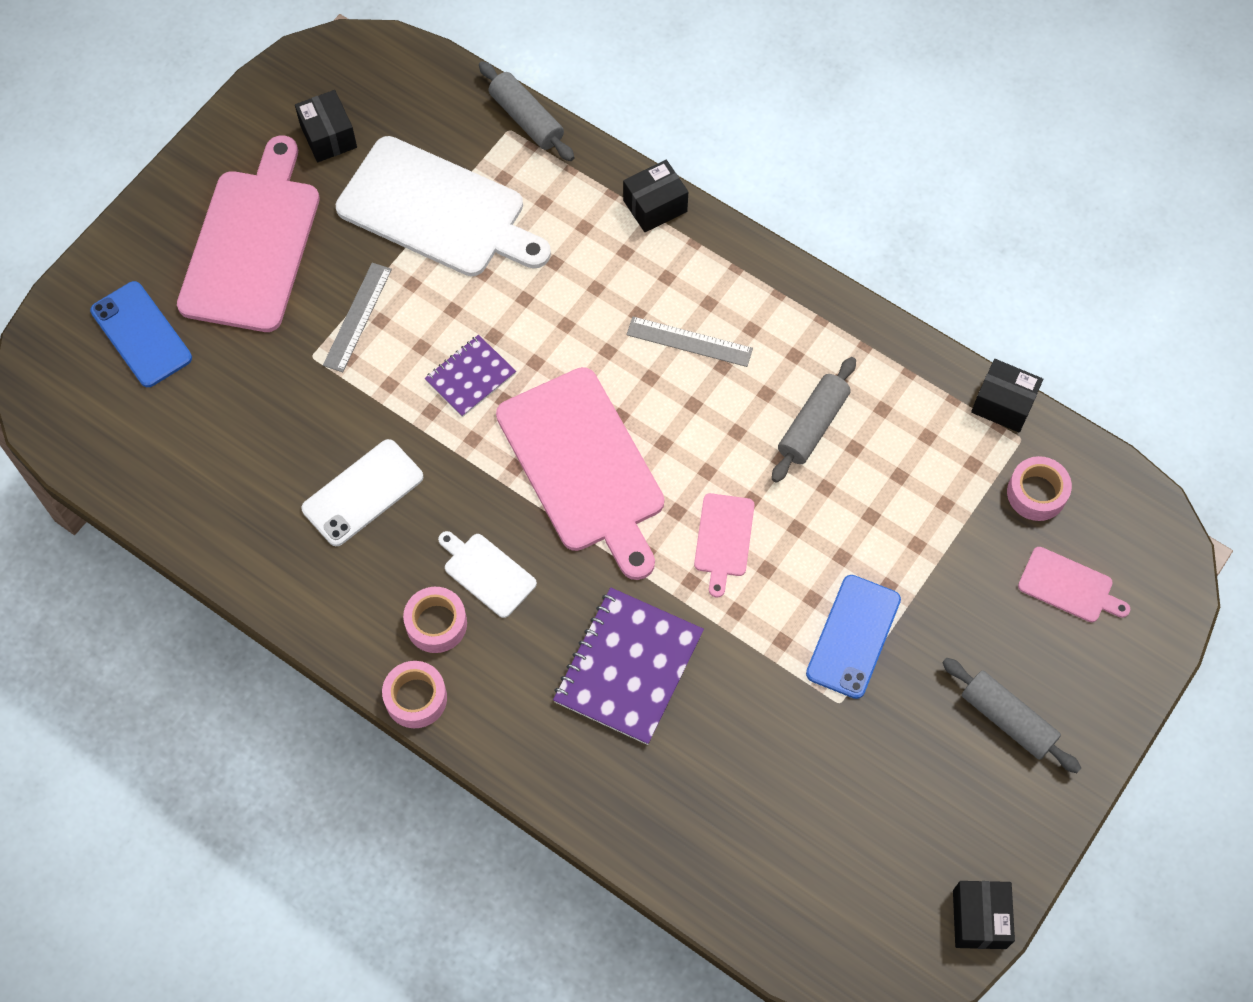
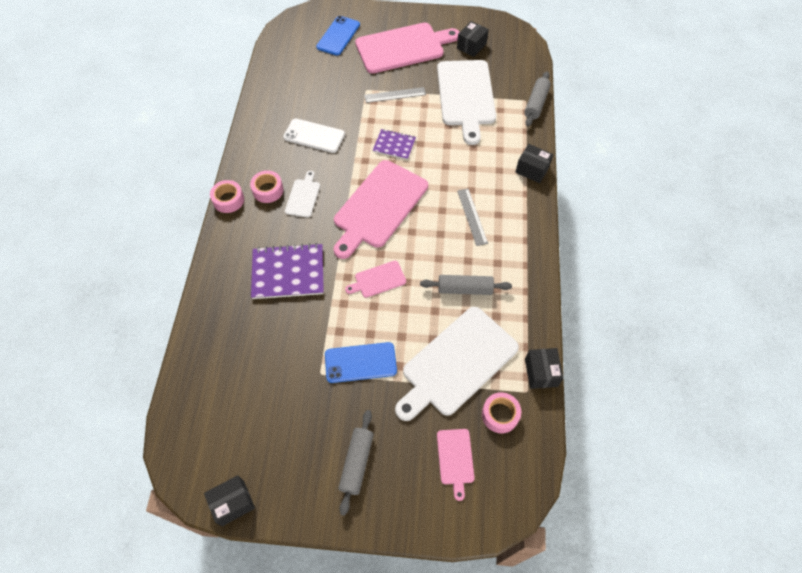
camera: 60 degrees right, 5 degrees down
none -> white cutting board [395,307,519,421]

